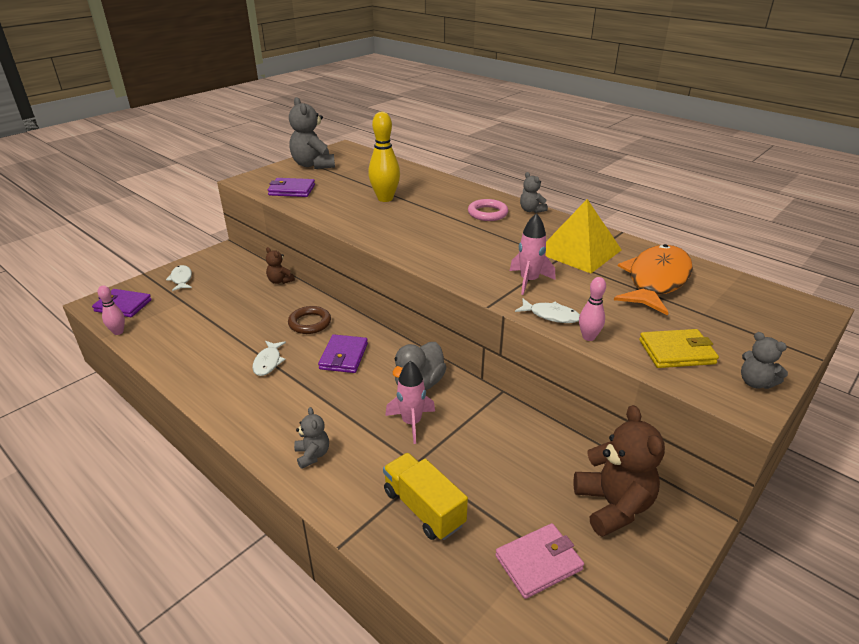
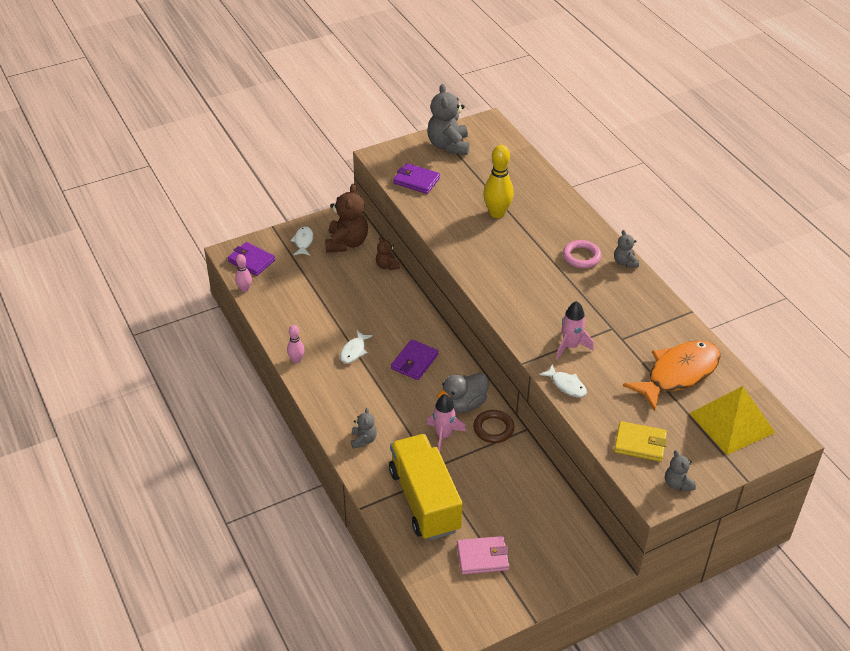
camera: 20 degrees right, 10 degrees up
brown ring [288,306,331,334] -> brown ring moved to [473,410,514,443]
yellow truck [383,453,468,540] -> yellow truck [389,434,463,540], size x1.63
yellow pyramid [545,199,622,273] -> yellow pyramid moved to [689,386,776,455]
brown teddy bear [573,405,665,537] -> brown teddy bear moved to [325,184,368,253]
pink bowling pin [579,277,606,341] -> pink bowling pin moved to [287,325,305,363]

